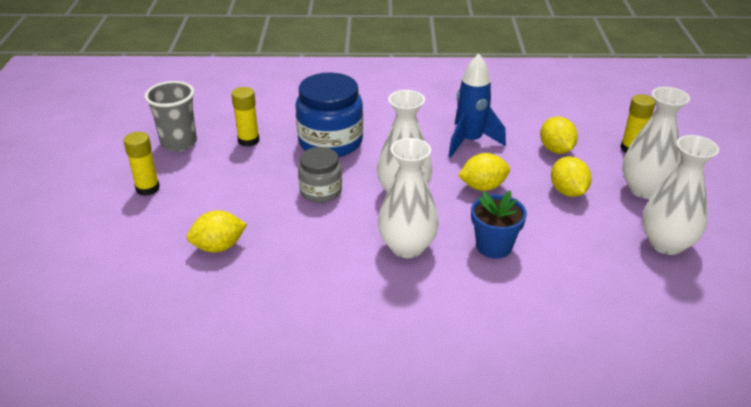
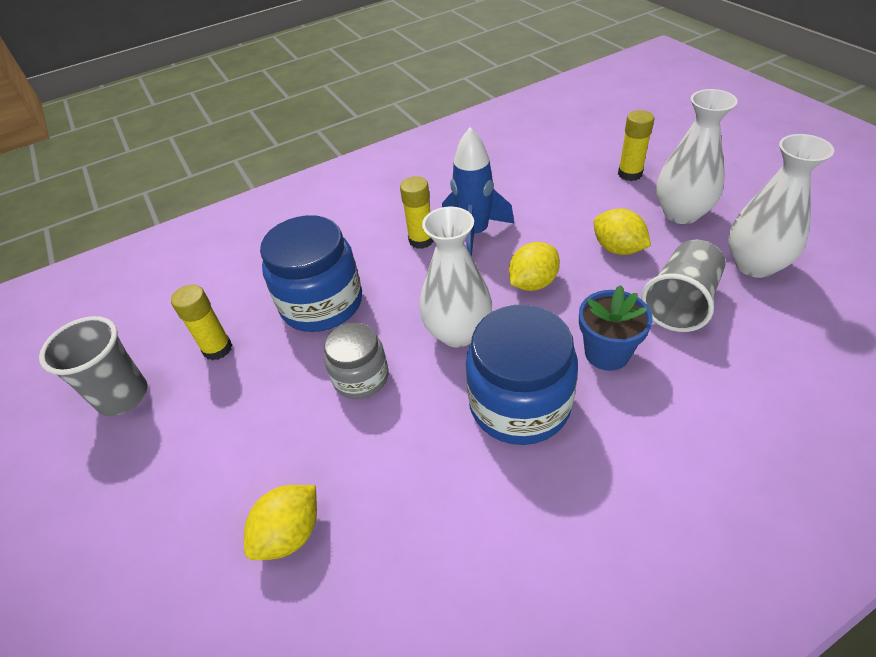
camera: 25 degrees left, 10 degrees up
yellow glue stick [123,132,160,196] -> yellow glue stick moved to [400,176,434,249]
white vase [378,138,439,258] -> blue jar [466,305,578,445]
yellow lemon [540,117,578,154] -> none
none -> grey cup [641,240,726,332]

